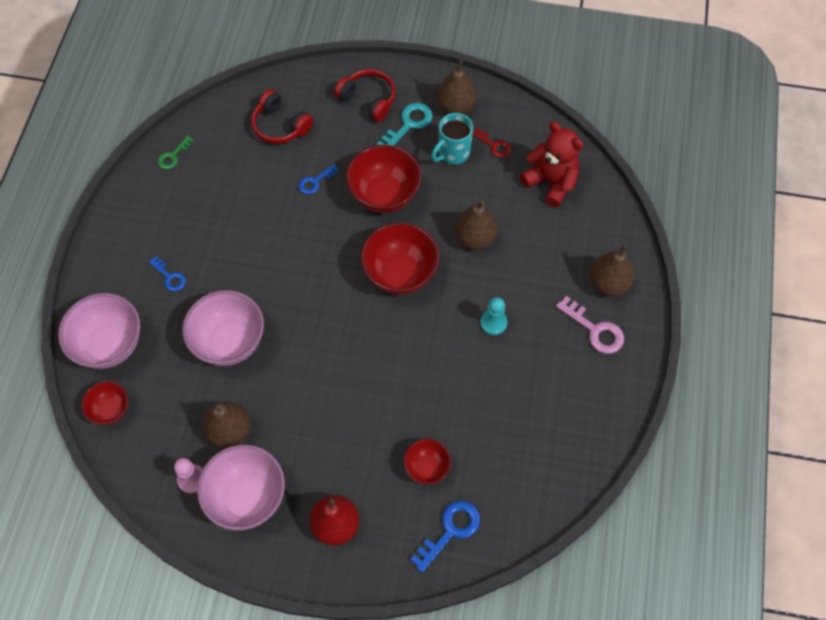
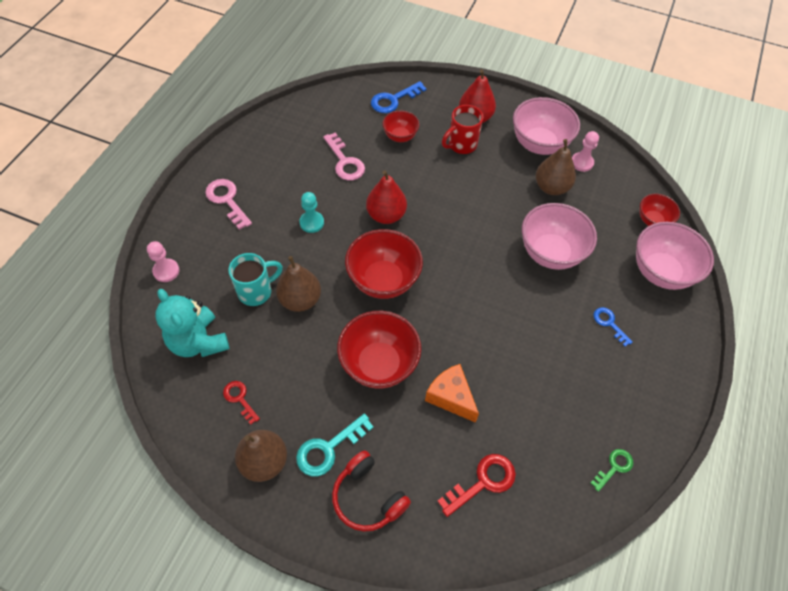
camera: 170 degrees left, 5 degrees down
red headphones [251,89,314,144] -> red key [437,454,516,517]
blue key [299,164,339,194] -> orange cheese [425,364,479,423]
turquoise mug [431,113,473,164] -> turquoise mug moved to [228,253,283,306]
red teddy bear [520,121,584,207] -> turquoise teddy bear [155,289,229,357]
brown pear [590,244,635,297] -> none
none -> pink pawn [147,241,180,282]
none -> pink key [323,132,365,181]
none -> red pear [366,171,407,224]
none -> red mug [442,105,483,154]

